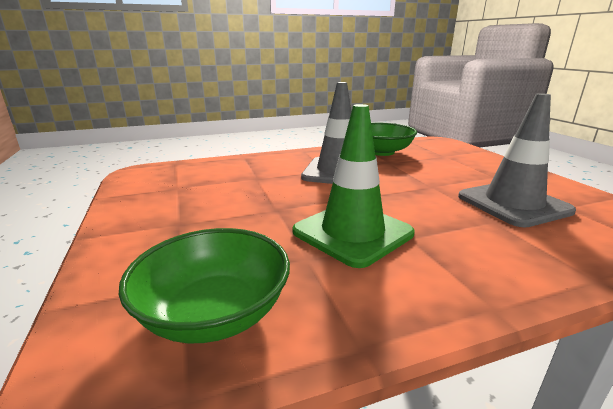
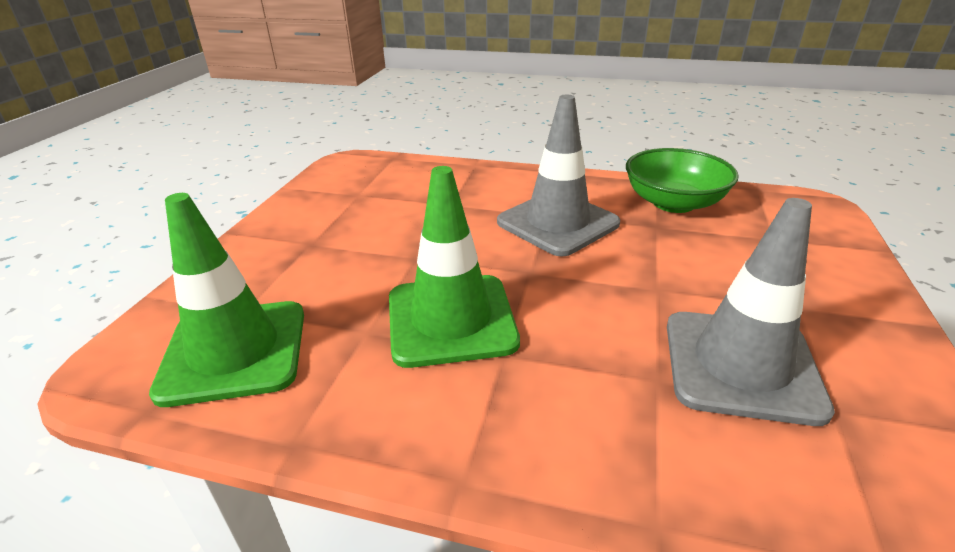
camera: 35 degrees right, 10 degrees up
green bowl [119,228,290,343] -> green traffic cone [149,193,304,407]

